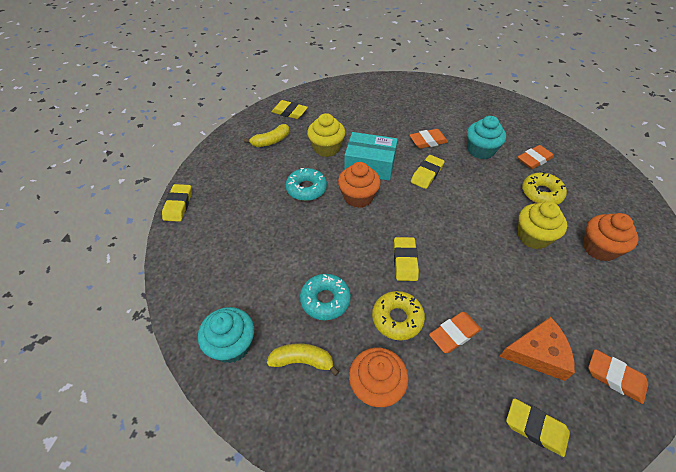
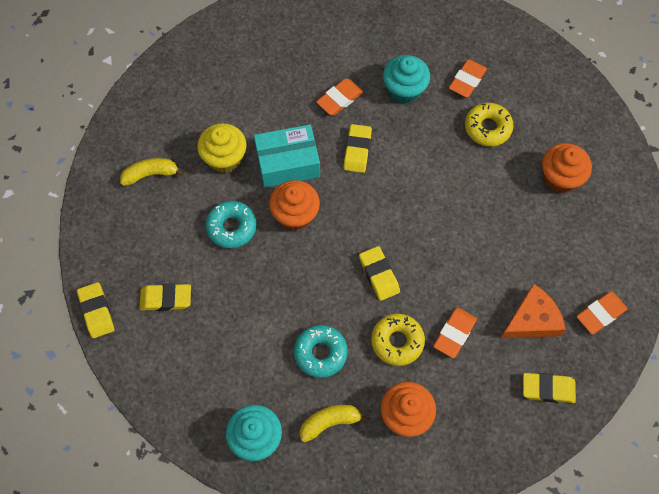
camera: 25 degrees left, 15 degrees up
yellow banana [244,124,289,147] -> yellow banana turned 135 degrees counterclockwise [120,158,184,186]
yellow eraser [271,100,308,119] -> yellow eraser moved to [140,283,191,311]
yellow cupcake [518,202,567,249] -> none
orange eraser [588,349,648,404] -> orange eraser turned 45 degrees counterclockwise [576,291,628,334]

